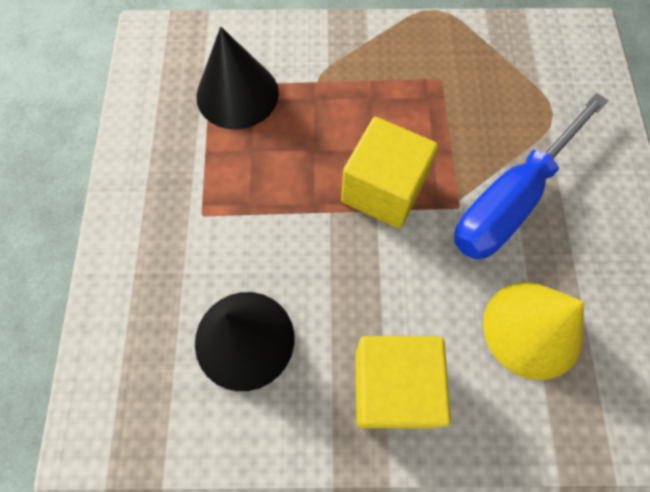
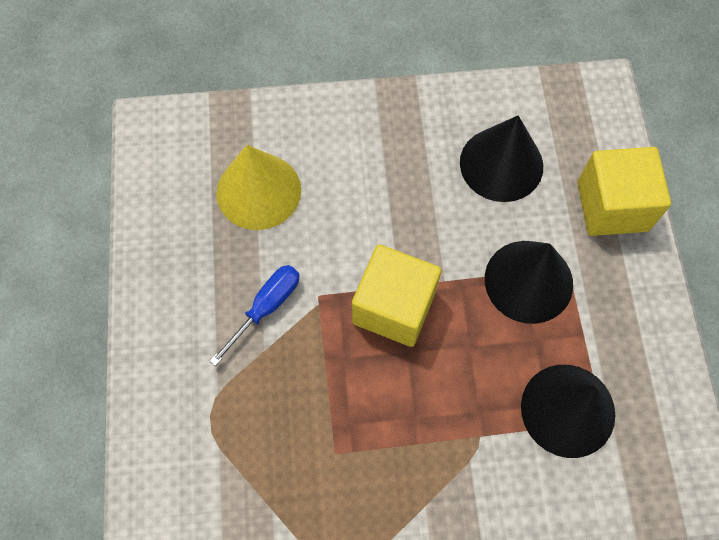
camera: 175 degrees right, 0 degrees up
yellow cube [355,336,451,429] -> yellow cube moved to [577,147,671,236]
blue screwdriver [454,93,608,259] -> blue screwdriver [210,265,299,366], size x0.54
none -> black cone [485,241,573,324]

